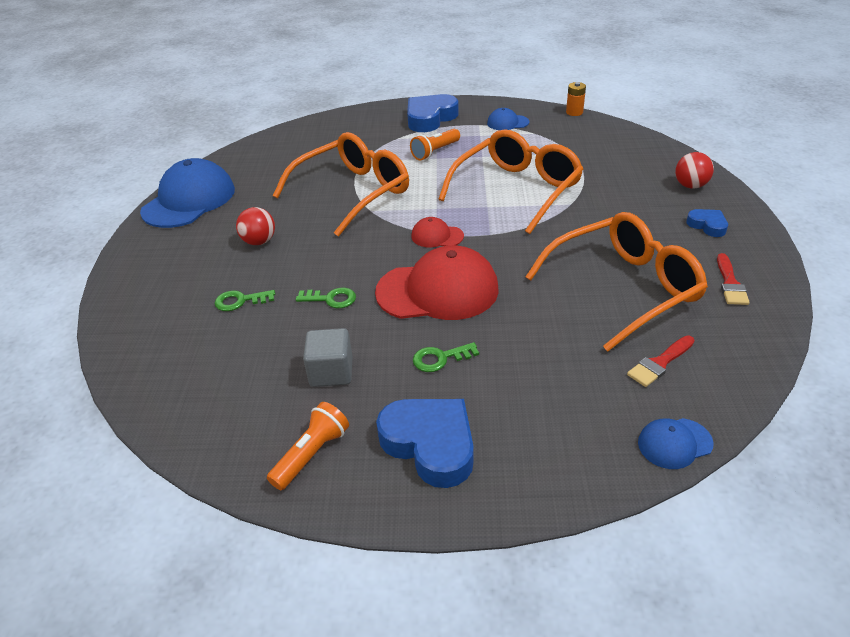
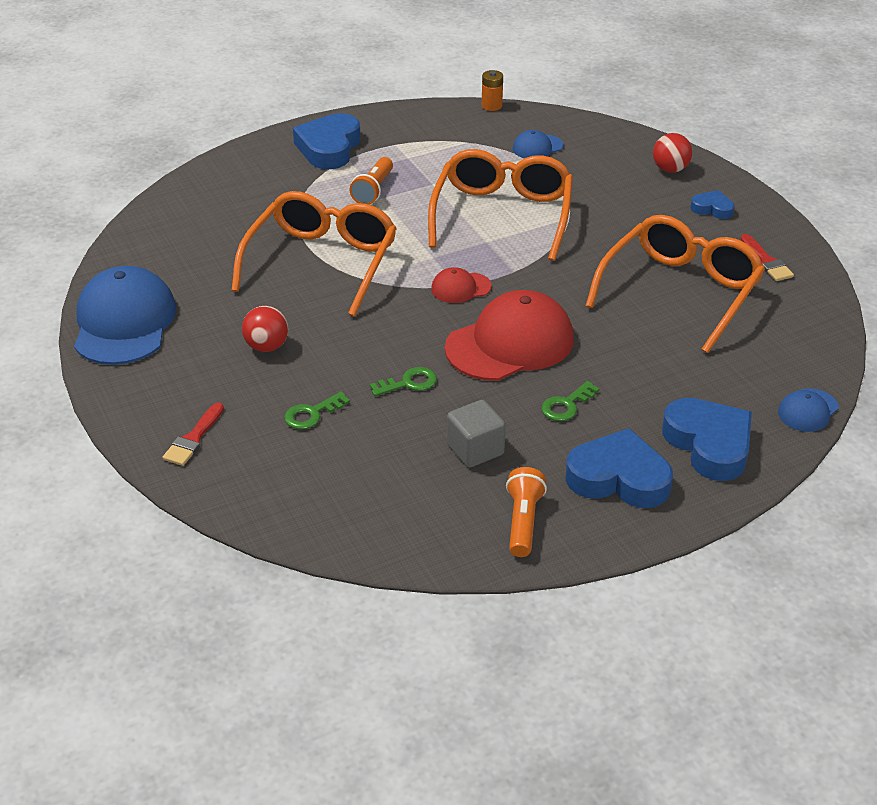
camera: 30 degrees left, 0 degrees up
blue cap [487,108,529,130] -> blue cap moved to [513,130,564,158]
red brush [627,335,695,387] -> red brush moved to [162,402,224,466]
none -> blue heart [662,398,752,481]

